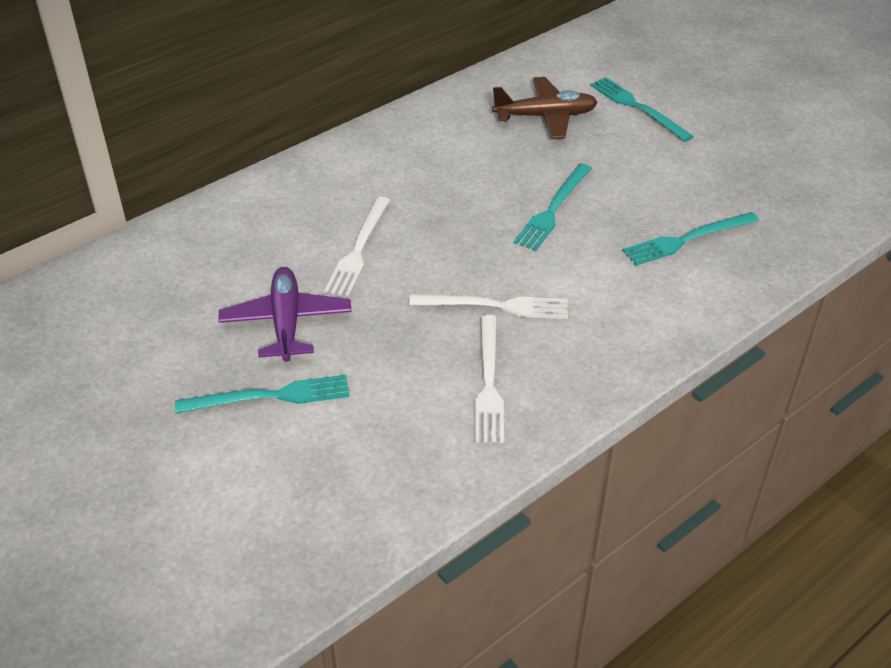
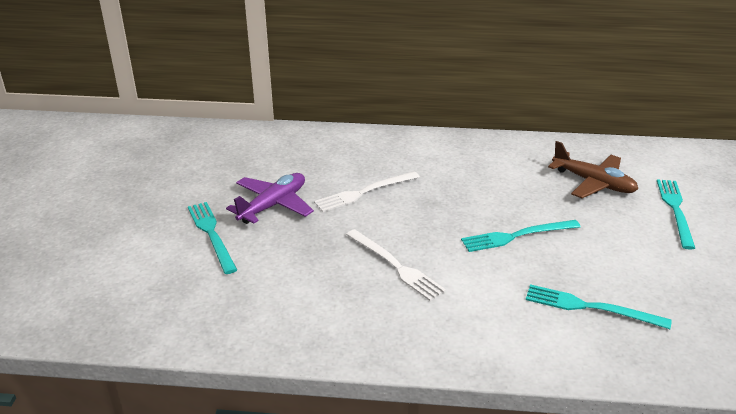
camera: 45 degrees right, 10 degrees down
turquoise fork [175,375,350,413] -> turquoise fork turned 150 degrees counterclockwise [188,202,237,274]
white fork [475,315,504,443] -> none

